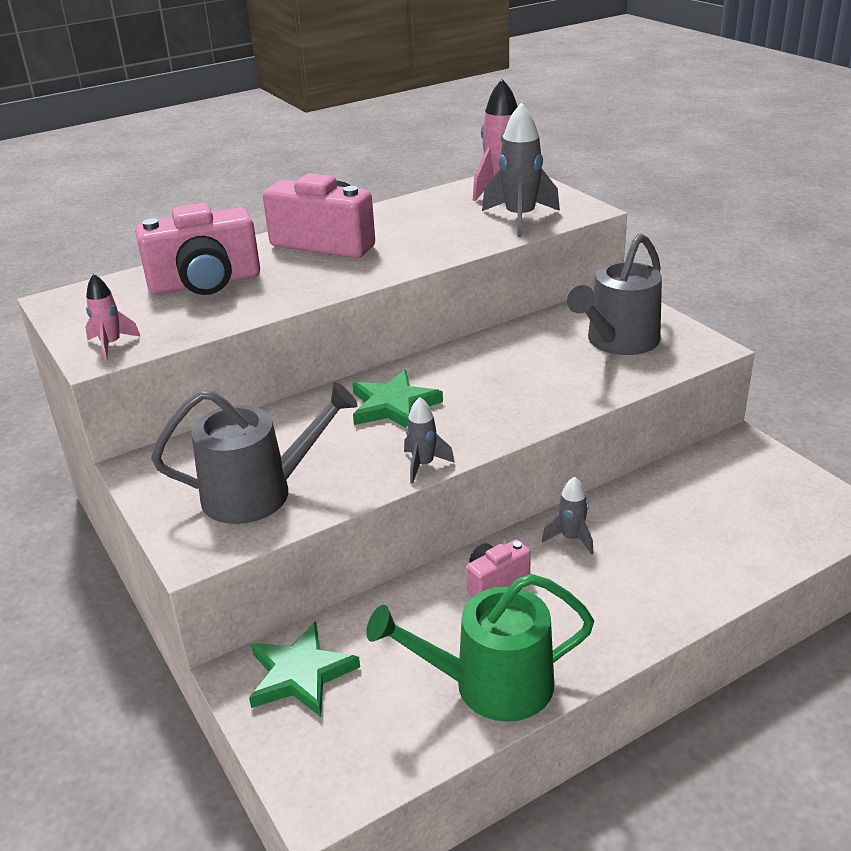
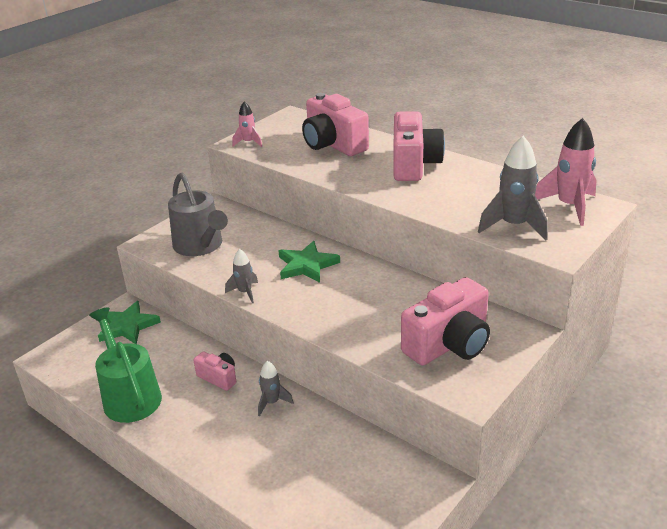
camera: 70 degrees right, 0 degrees up
grey watering can [567,233,662,355] -> pink camera [401,277,490,366]

